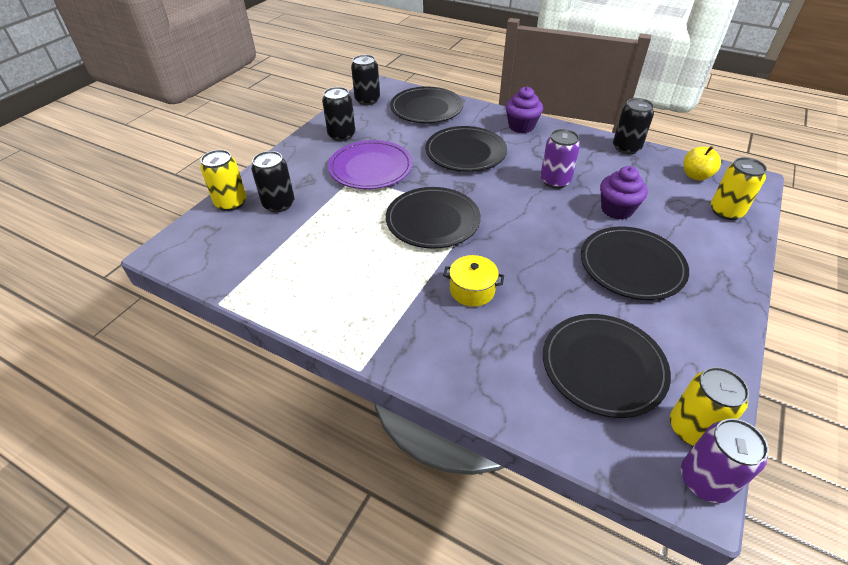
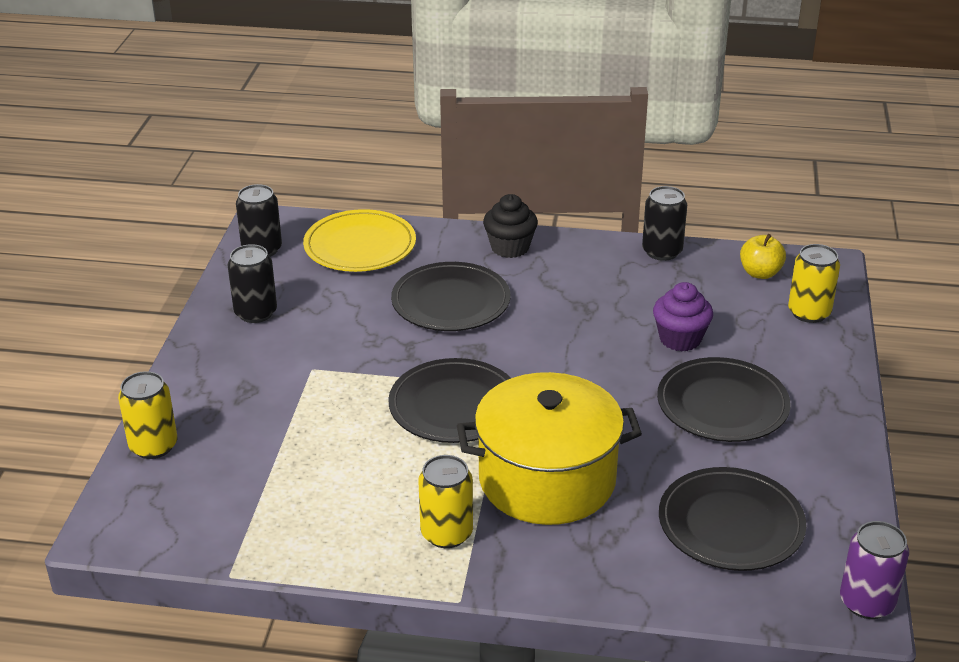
camera: 20 degrees left, 10 degrees down
black can [251,151,295,213] -> none
purple plate [328,140,413,189] -> none
black plate [390,87,463,123] -> yellow plate [303,209,416,272]
yellow pot [443,255,504,307] -> yellow pot [457,372,642,525], size x2.33
purple cupcake [505,86,543,133] -> black cupcake [483,194,538,258]
purple can [540,129,580,189] -> none
yellow can [670,367,749,446] -> yellow can moved to [418,455,473,548]

